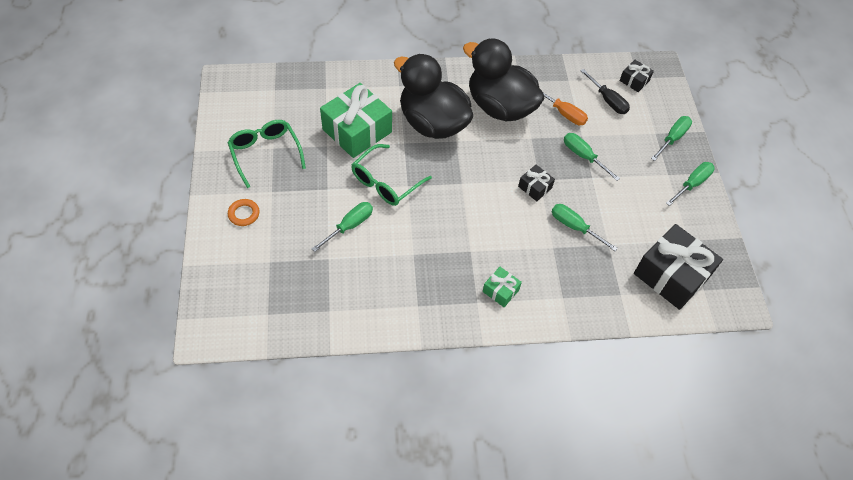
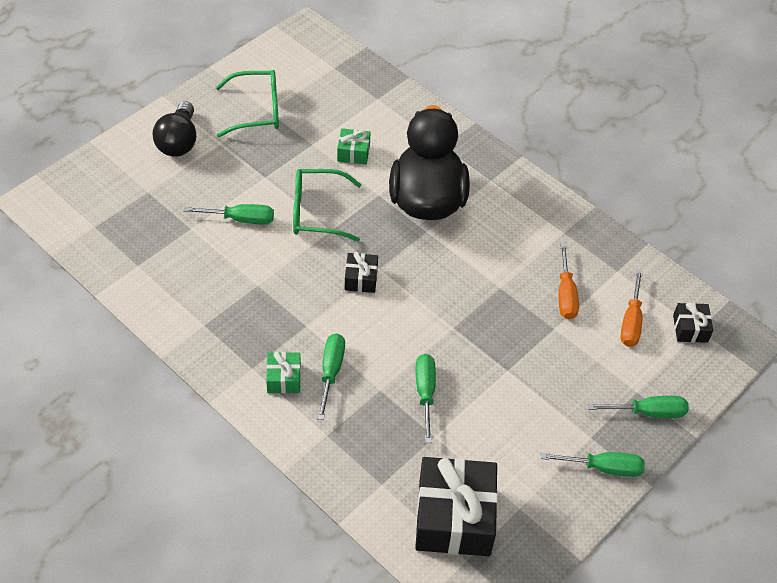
camera: 50 degrees right, 5 degrees down
green glasses [228,120,306,188] -> green glasses turned 60 degrees clockwise [215,70,279,137]
orange ring [228,199,260,226] -> black light bulb [153,101,196,157]
green gift [320,83,392,158] -> green gift [337,128,370,164], size x0.47
black duck [463,39,545,121] -> none
black gift [518,165,555,201] -> black gift moved to [345,252,378,293]
green screwdriver [564,133,620,181] -> green screwdriver moved to [317,333,345,420]
black screwdriver [580,69,630,114] -> orange screwdriver [620,269,643,347]

